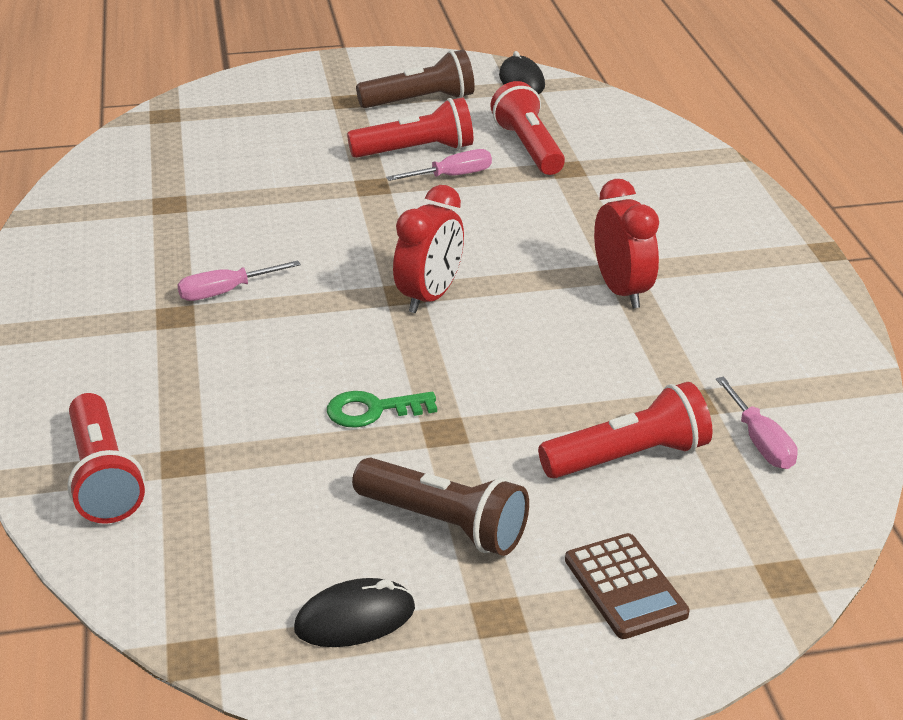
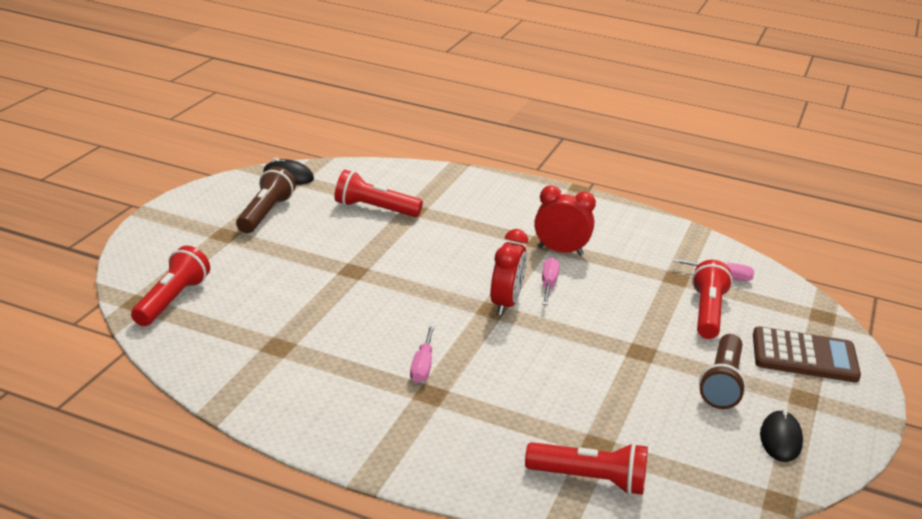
camera: 60 degrees left, 5 degrees down
green key [327,391,437,428] -> none
red flashlight [347,97,473,158] -> red flashlight moved to [131,246,210,326]
brown flashlight [352,458,529,556] -> brown flashlight turned 135 degrees clockwise [699,334,746,409]
pink screwdriver [386,149,492,181] -> pink screwdriver moved to [542,257,560,305]
red clock [393,185,464,313] -> red clock turned 45 degrees clockwise [491,229,528,315]
brown calculator [565,533,690,639] -> brown calculator [753,326,861,382], size x1.51

